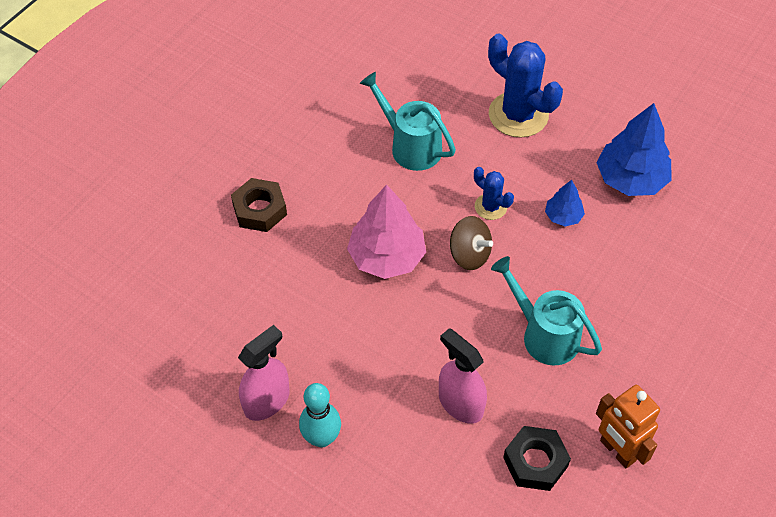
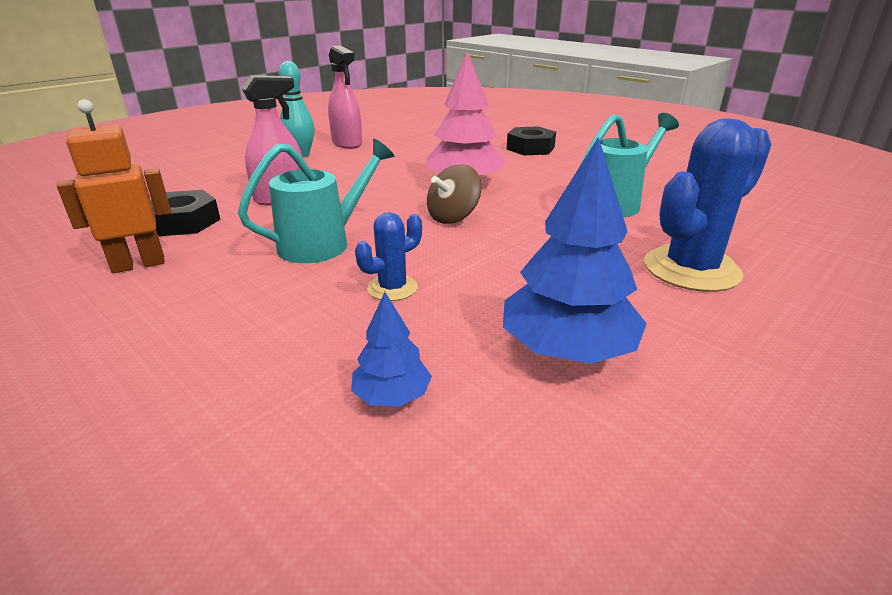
camera: 100 degrees right, 25 degrees down
brown nut [231,178,287,232] -> black nut [507,126,556,156]
blue cactus [474,167,514,220] -> blue cactus moved to [355,212,422,301]
blue tree [545,180,585,226] -> blue tree moved to [351,292,432,407]

